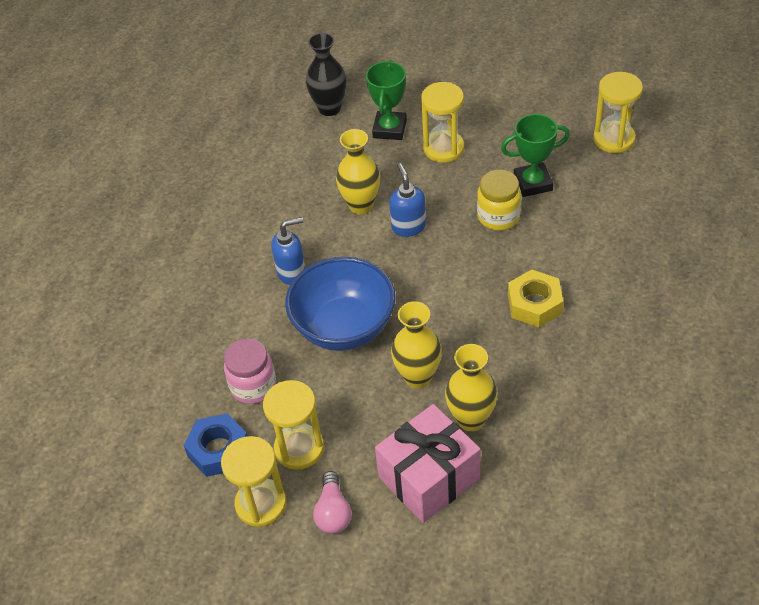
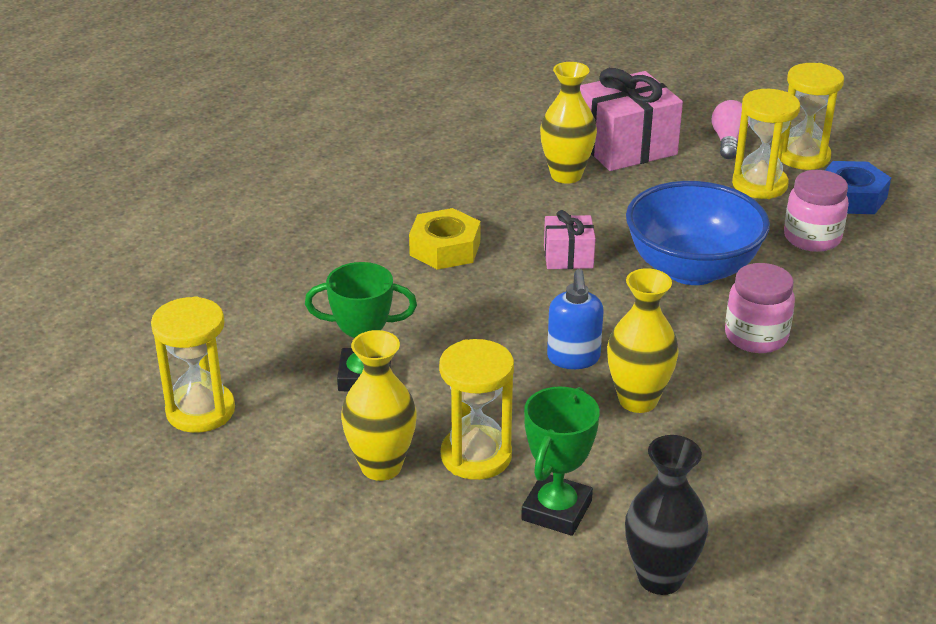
camera: 170 degrees left, 15 degrees down
blue soap dispenser [271,217,305,285] -> pink jar [725,263,795,353]
yellow vase [391,301,442,389] -> yellow vase moved to [341,330,417,481]
yellow jar [477,170,521,230] -> none
none -> pink gift [544,210,595,269]

